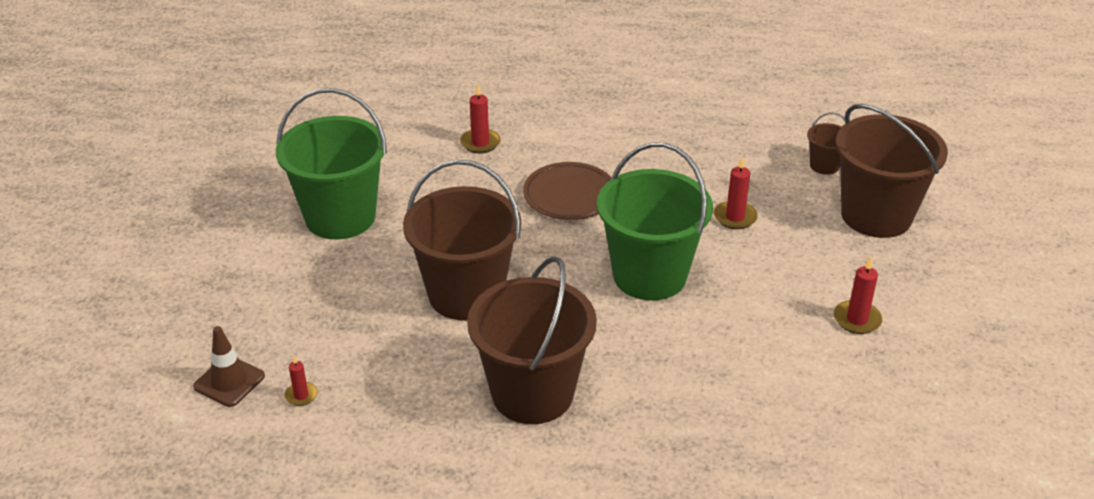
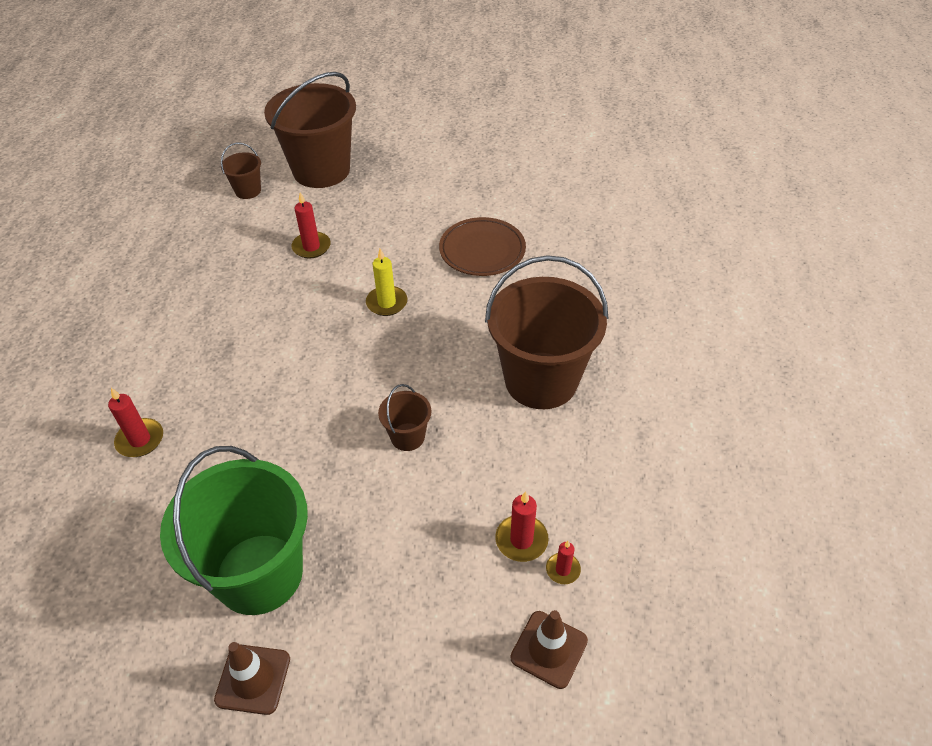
camera: 90 degrees left, 10 degrees up
brown bucket [403,160,521,320] -> brown bucket [378,384,431,451], size x0.44
brown plate [523,162,612,220] -> brown plate moved to [439,217,526,276]
green bucket [597,143,713,301] -> yellow candle [366,248,407,316]
red candle [834,256,882,334] -> red candle moved to [495,491,549,562]
none -> brown traffic cone [214,642,290,715]

